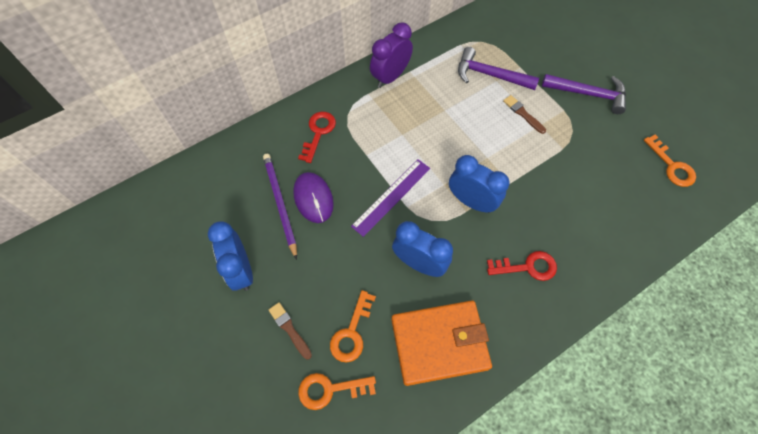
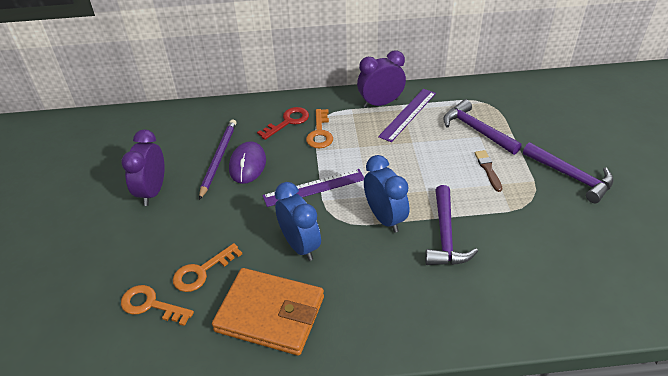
camera: 30 degrees right, 20 degrees down
blue clock [208,221,253,291] -> purple clock [121,129,165,206]
brown brush [269,302,312,360] -> none
red key [487,251,557,281] -> none
orange key [644,134,696,187] -> orange key moved to [306,109,333,148]
none -> purple ruler [378,89,436,142]
none -> purple hammer [425,185,478,265]

